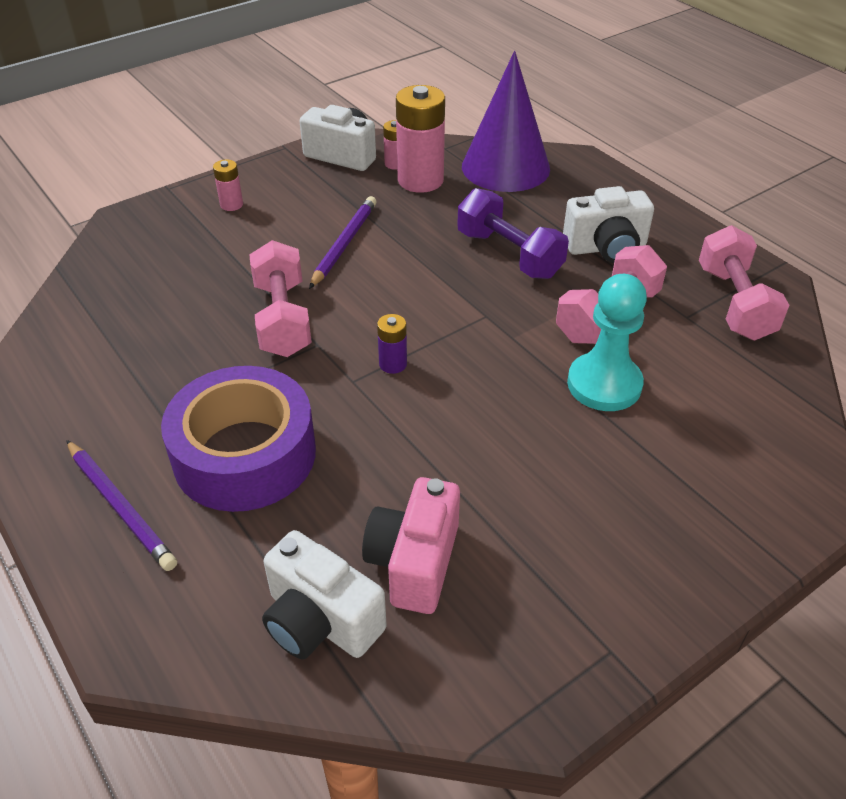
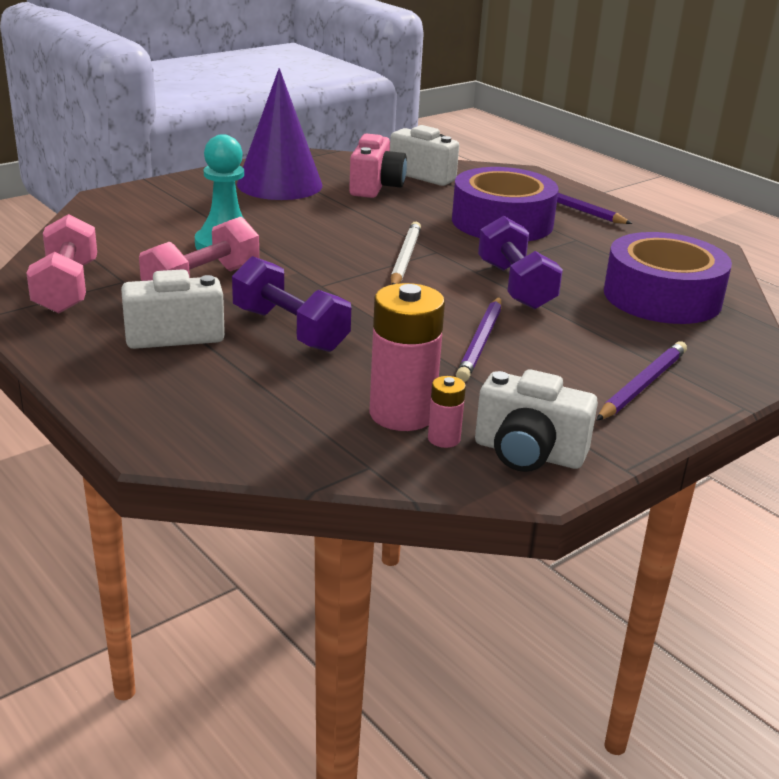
camera: 175 degrees right, 15 degrees down
pink battery [213,159,243,211] -> purple pencil [596,341,687,421]
pink dumbbell [249,240,312,357] -> purple dumbbell [478,216,563,310]
purple battery [377,314,407,374] -> white pencil [391,222,421,285]
purple cone [462,51,550,192] -> purple cone moved to [237,68,322,200]
none -> purple tape [604,232,732,324]

